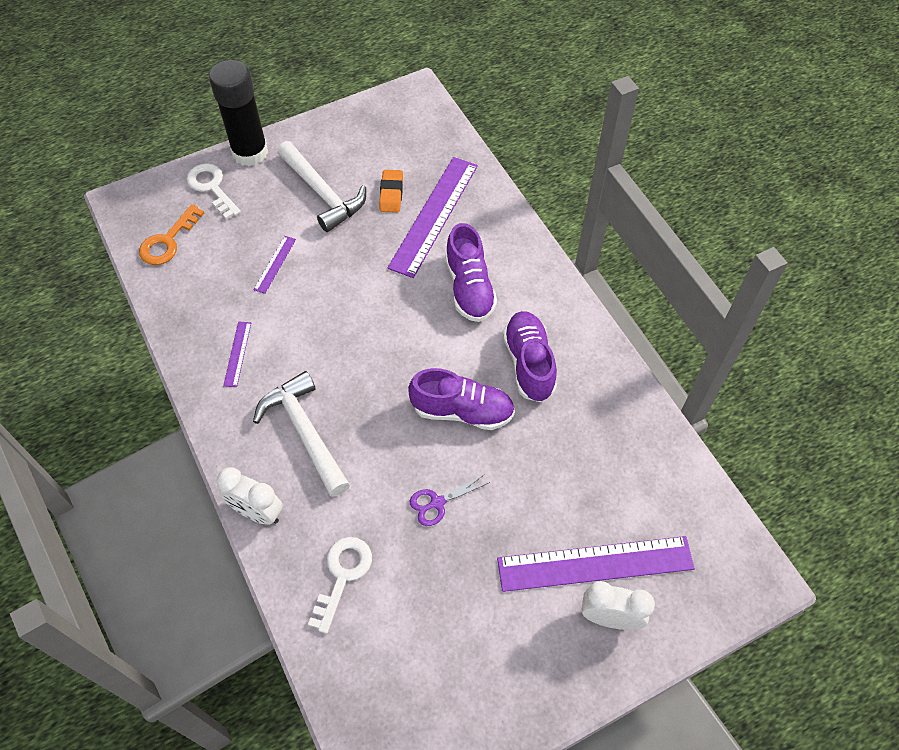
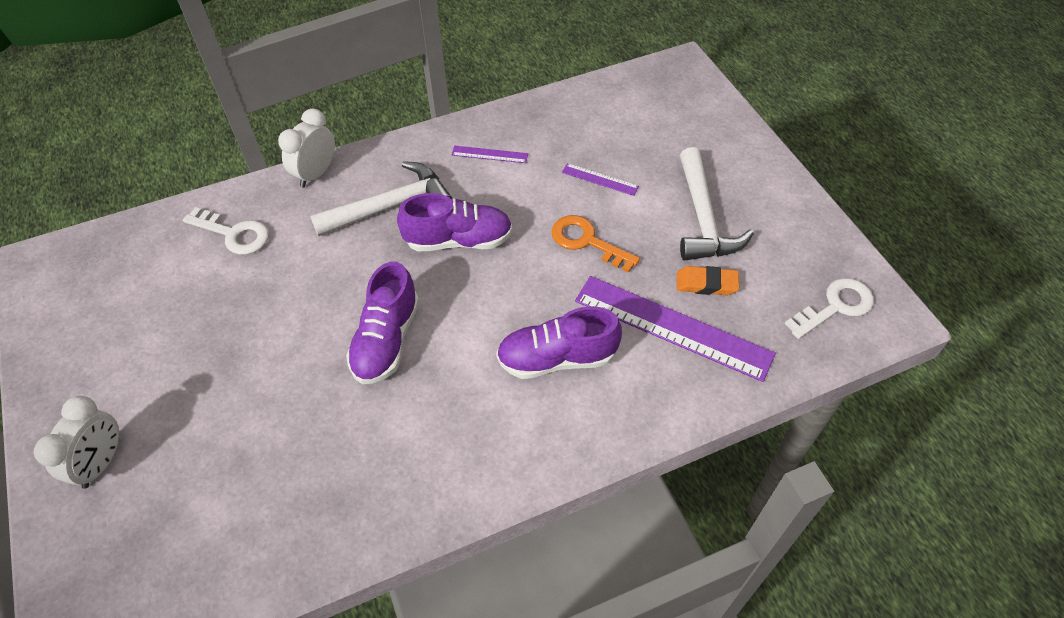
camera: 95 degrees right, 5 degrees down
orange key [139,204,204,265] -> orange key moved to [552,215,640,273]
white key [187,163,241,220] -> white key moved to [785,278,874,339]
black glue stick [209,60,268,166] -> none
white hammer [277,141,366,232] -> white hammer turned 60 degrees counterclockwise [680,147,754,261]
purple scissors [410,474,490,526] -> none
purple ruler [497,536,695,592] -> none
purple shoe [503,311,557,402] -> purple shoe moved to [397,193,513,251]

